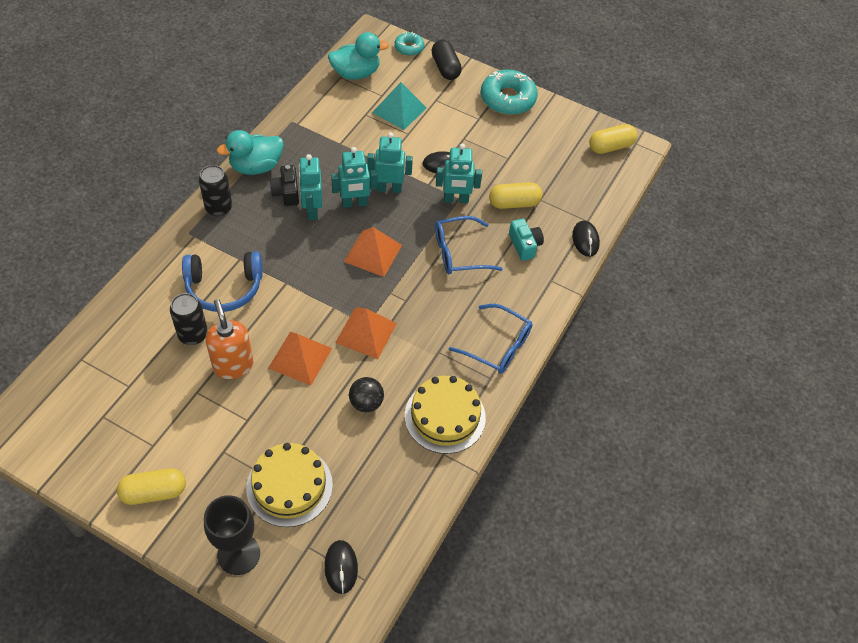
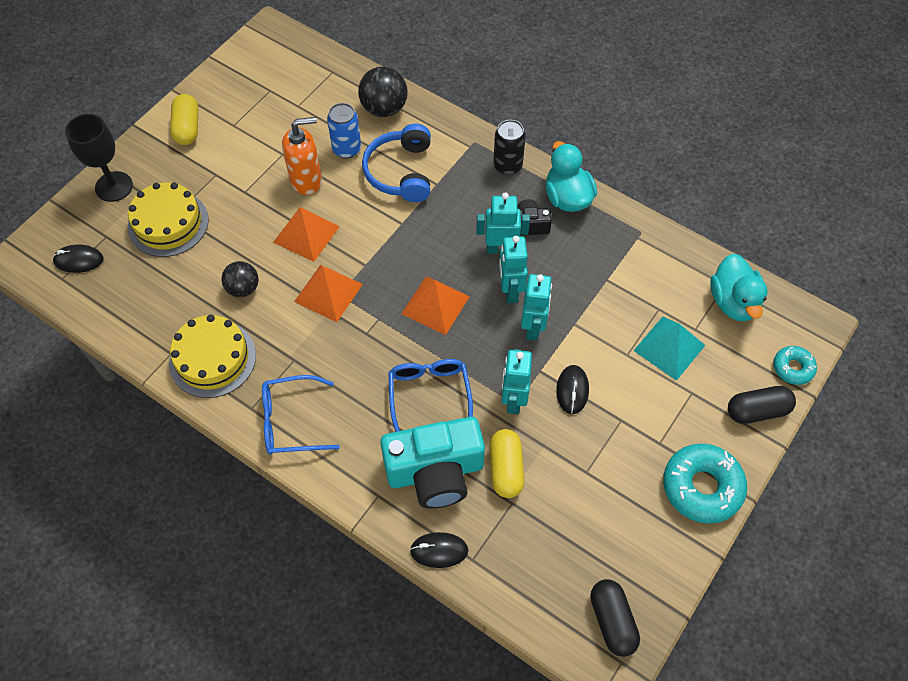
camera: 100 degrees right, 5 degrees up
black can [170,293,208,345] -> blue can [327,103,361,158]
blue glasses [449,304,533,374] -> blue glasses turned 45 degrees clockwise [262,375,340,455]
turquoise camera [509,219,544,261] -> turquoise camera [380,417,485,509], size x2.03
yellow capsule [589,124,638,154] -> black capsule [590,579,640,657]
none -> black ball [358,67,408,117]

